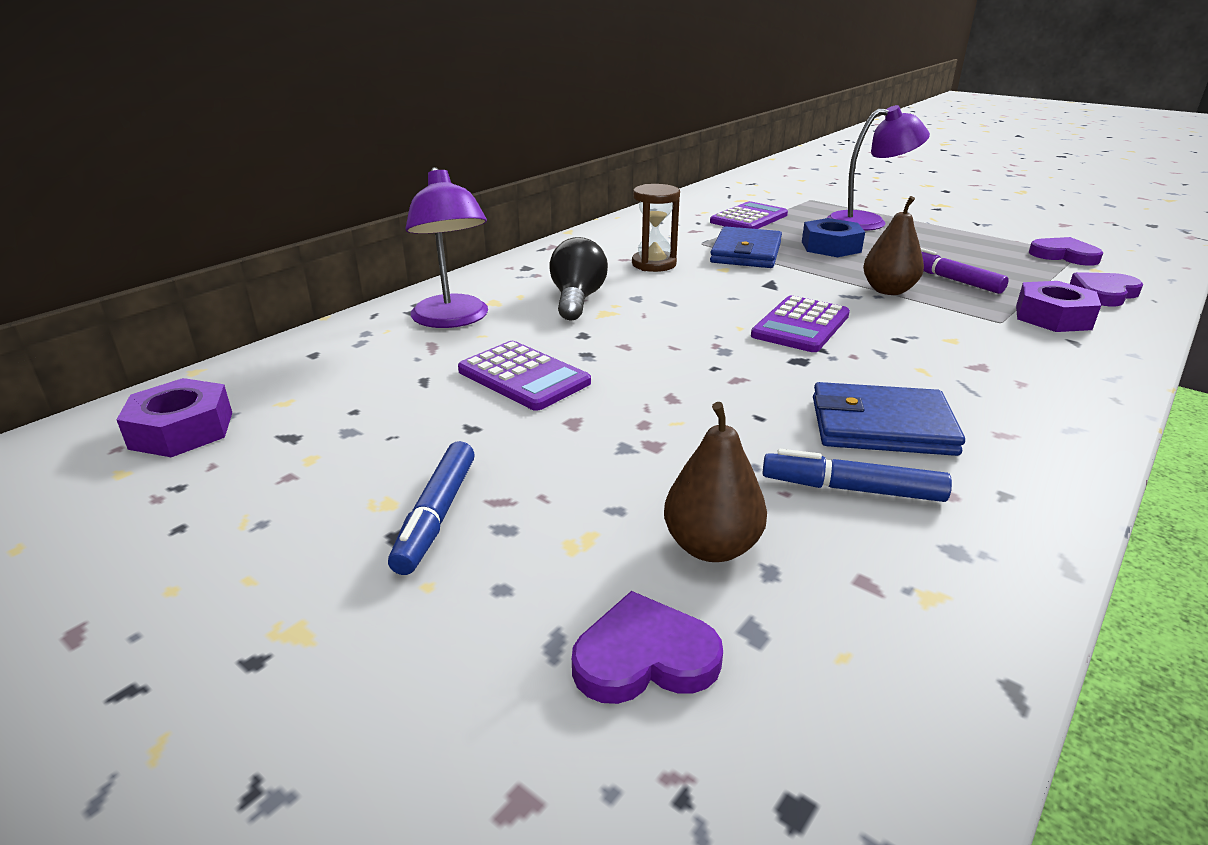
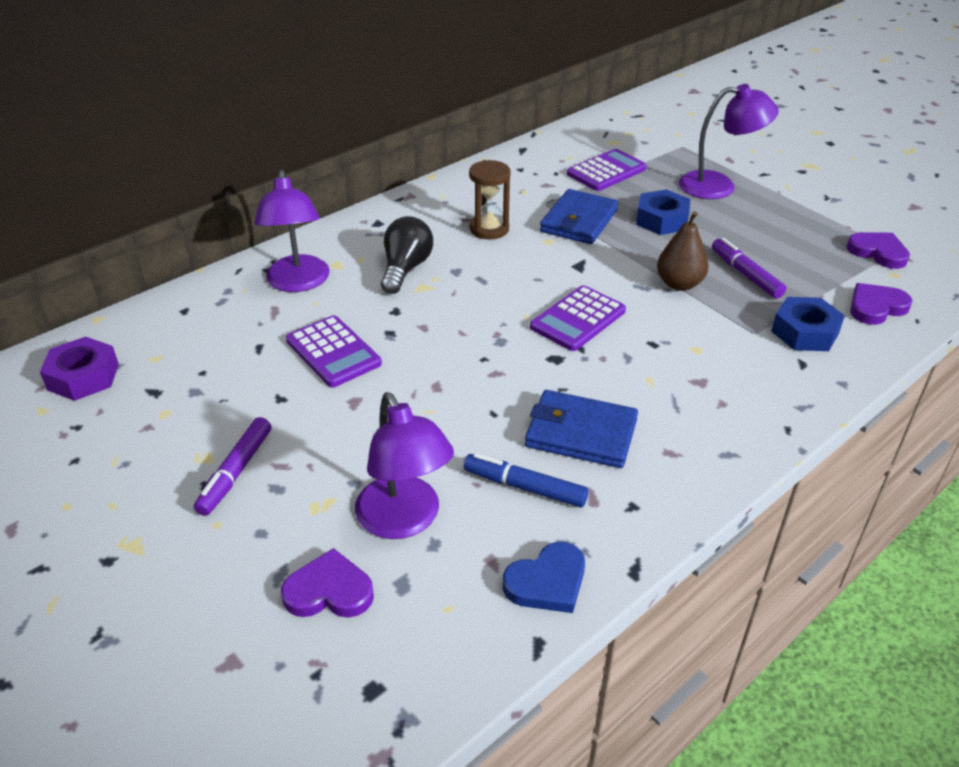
camera: 10 degrees right, 10 degrees up
blue marker [388,441,475,575] -> purple marker [194,417,271,516]
brown pear [664,402,767,562] -> purple lamp [355,392,454,539]
purple nut [1016,281,1101,332] -> blue nut [771,297,845,351]
none -> blue heart [503,542,585,613]

